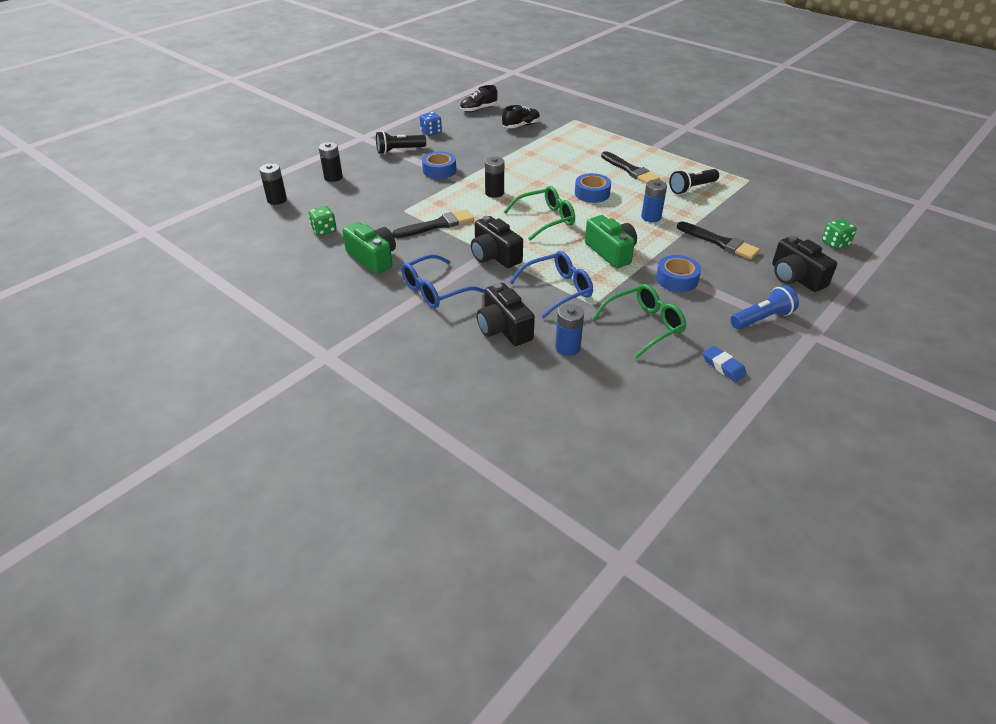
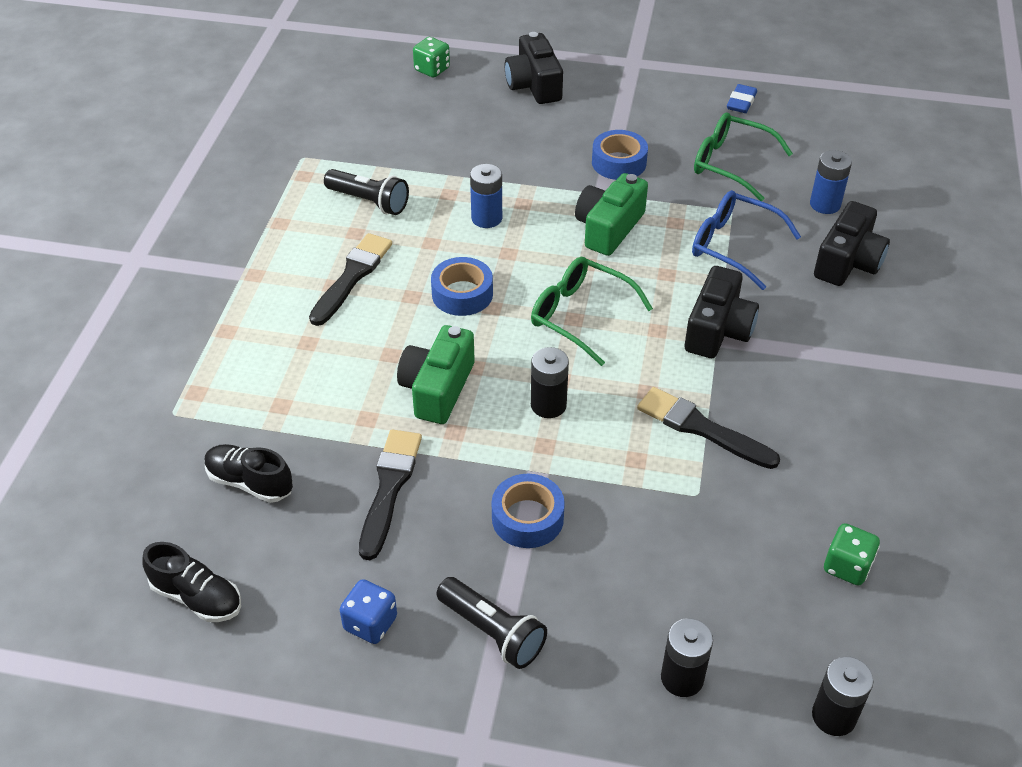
camera: 120 degrees left, 5 degrees up
green camera [342,222,396,274] -> green camera moved to [397,325,475,424]
blue glasses [401,254,485,308] -> none
black brush [677,221,760,259] -> black brush moved to [359,429,422,560]
blue flashlight [730,285,799,329] -> none
black camera [772,235,837,292] -> black camera turned 135 degrees clockwise [505,32,563,104]

